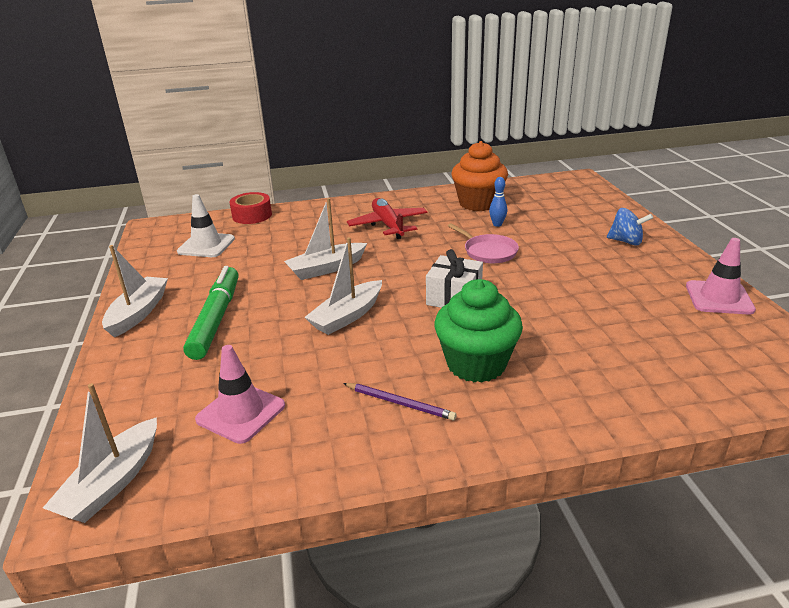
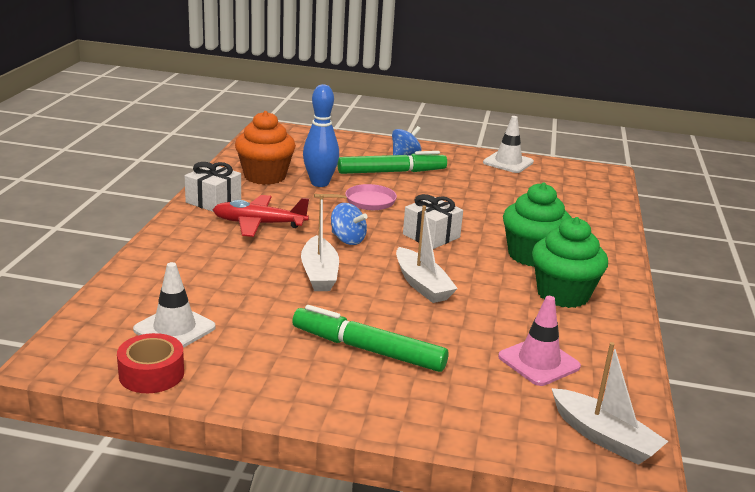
camera: 70 degrees left, 5 degrees down
white boat [102,245,168,337] -> none
red tape [230,192,272,224] -> red tape moved to [117,333,184,393]
purple pencil [343,383,457,420] -> green cupcake [532,217,608,308]
blue bowling pin [489,177,507,227] -> blue bowling pin [303,84,339,187], size x2.00
pink traffic cone [686,238,756,315] -> white traffic cone [483,116,534,173]
none -> white gift [185,162,241,212]
none -> blue spinning top [331,203,368,245]
none -> green marker [337,151,447,174]

